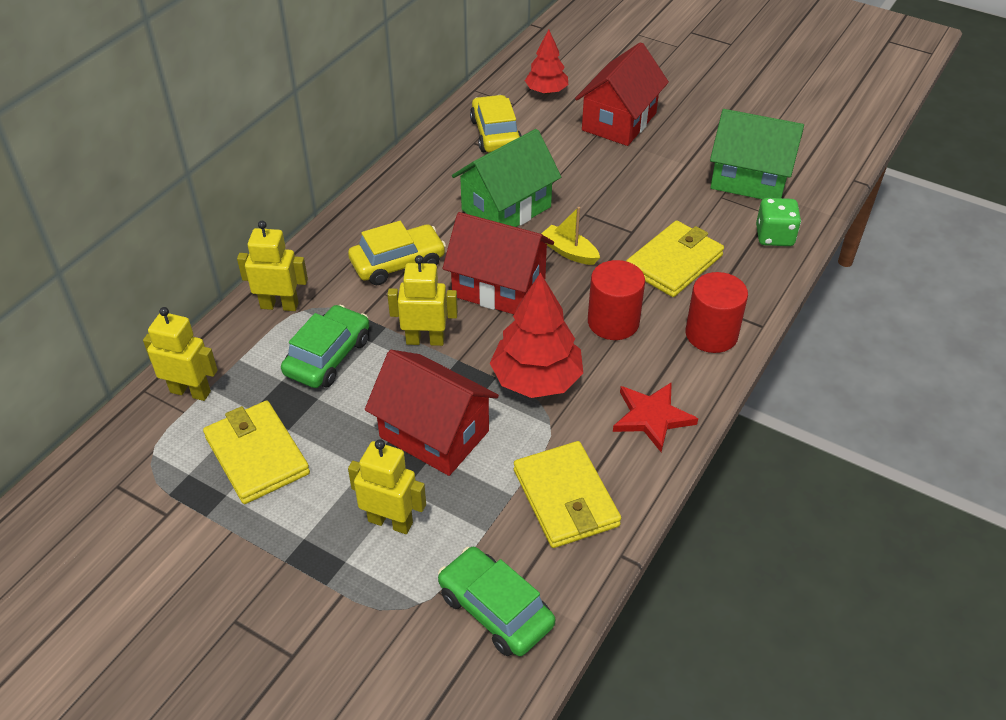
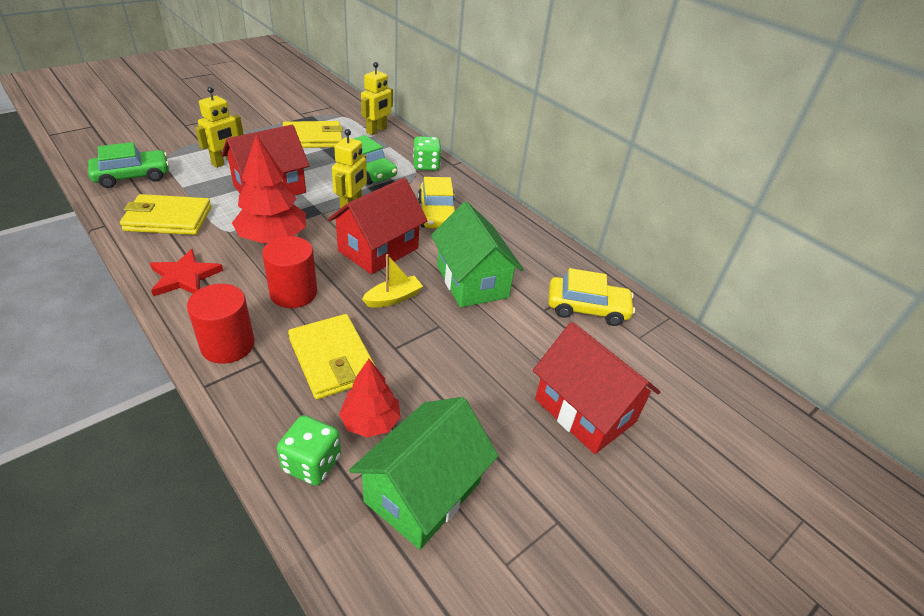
camera: 105 degrees right, 5 degrees down
yellow robot [237,221,308,311] -> green dice [413,136,441,171]
red tree [525,29,568,94] -> red tree moved to [339,359,401,438]

